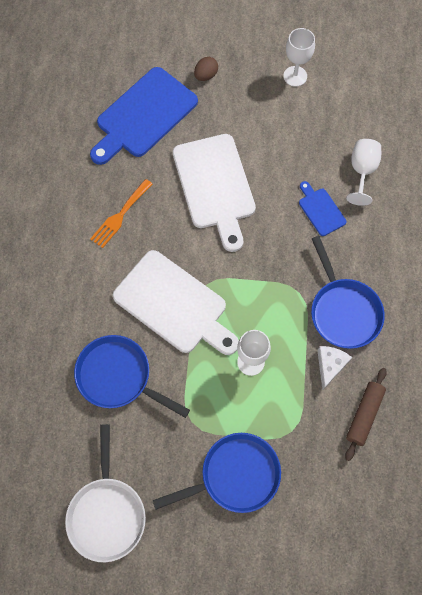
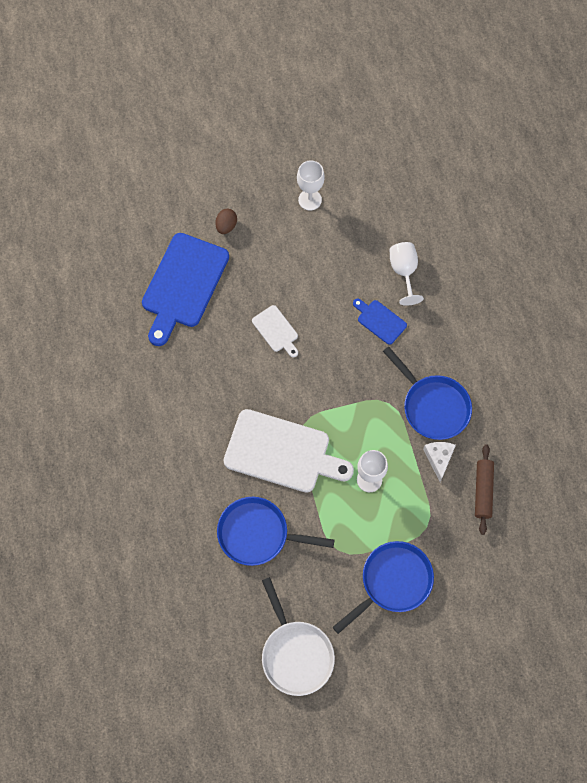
camera: 20 degrees left, 0 degrees up
orange fork [90,179,152,248] -> none
white cutting board [173,134,256,252] -> white cutting board [252,305,298,357], size x0.48

